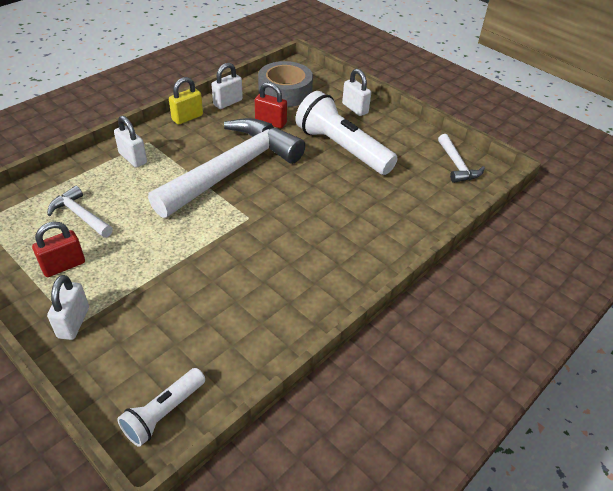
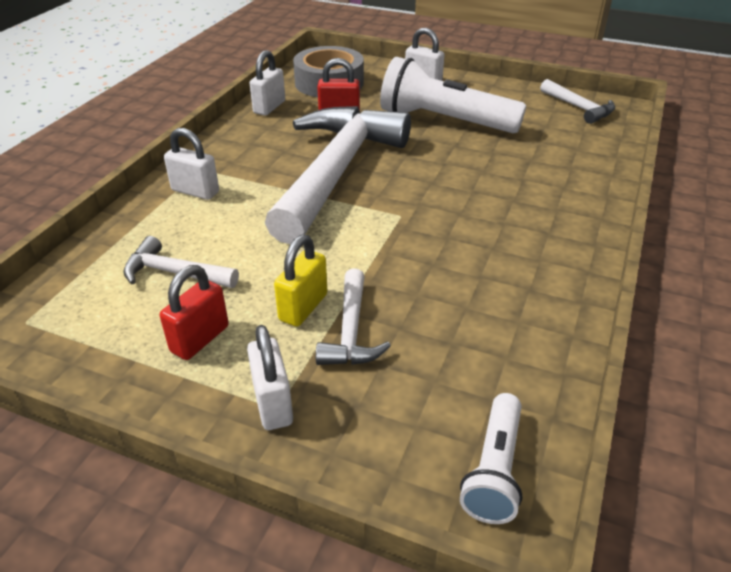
camera: 20 degrees left, 5 degrees down
yellow padlock [169,77,203,125] -> yellow padlock moved to [274,235,327,327]
none -> white hammer [316,268,391,365]

